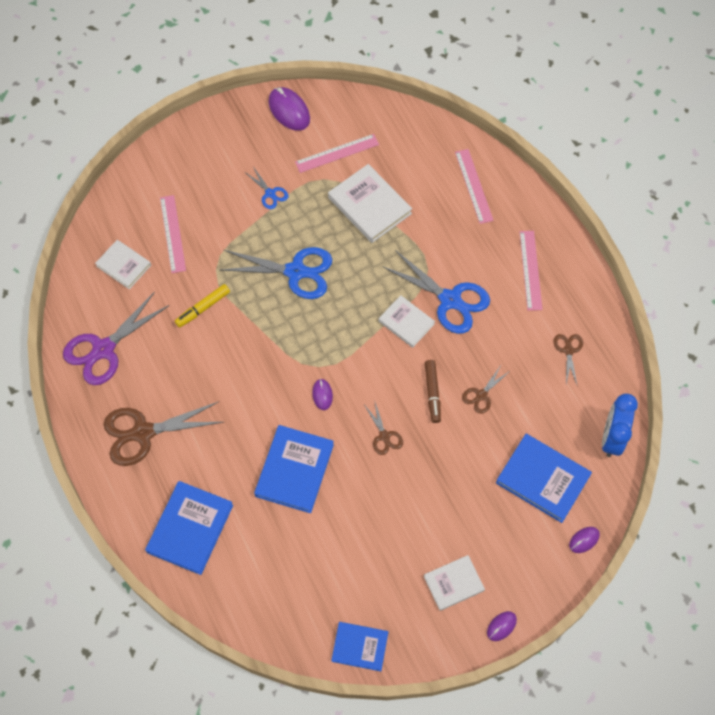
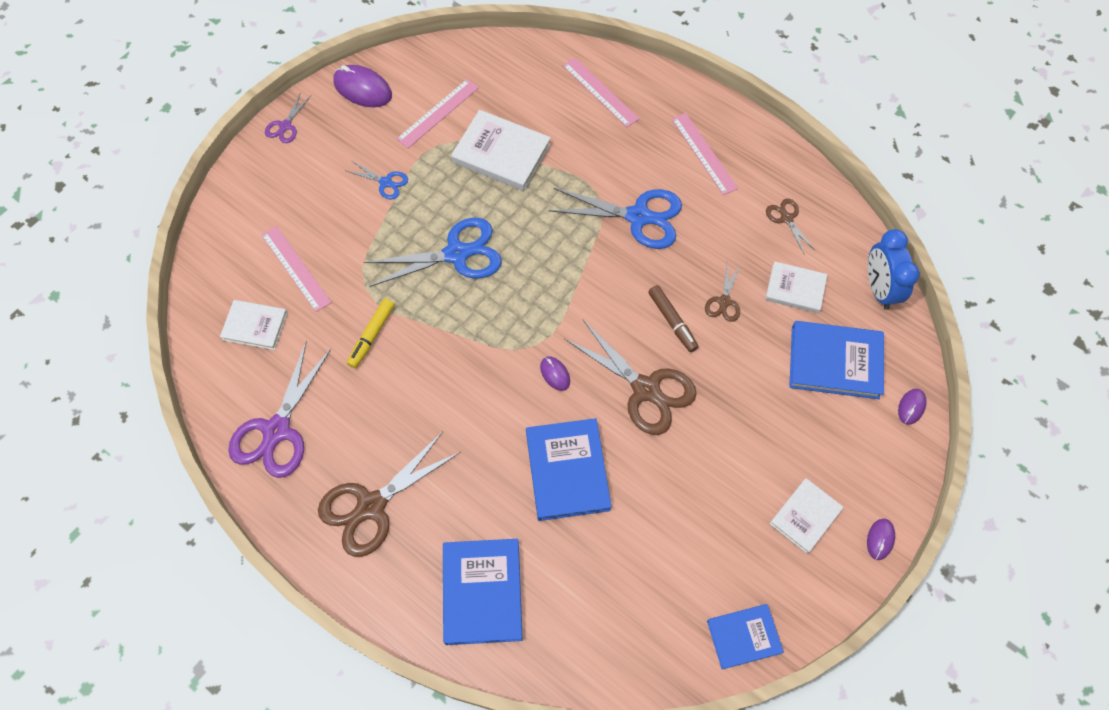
camera: 25 degrees left, 0 degrees up
brown scissors [365,400,403,455] -> brown scissors [565,320,697,435], size x2.02
white book [379,295,435,348] -> white book moved to [765,261,828,313]
none -> purple scissors [265,92,311,143]

